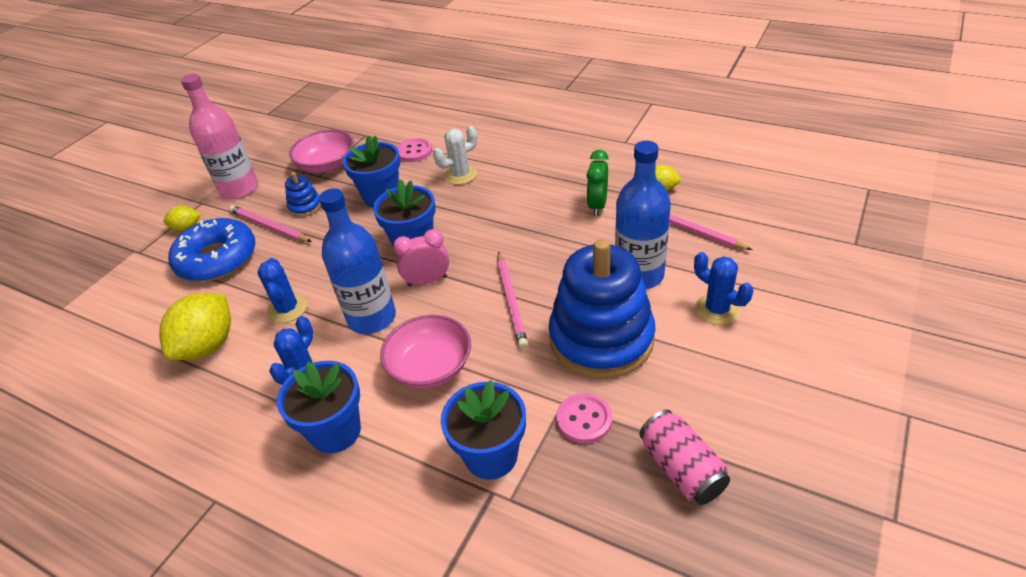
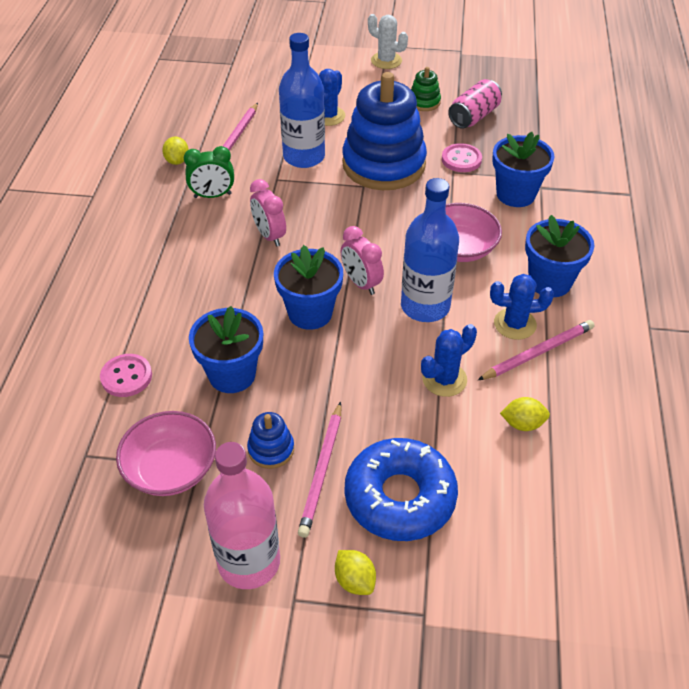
camera: 115 degrees left, 5 degrees up
yellow lemon [159,293,231,360] -> yellow lemon [500,397,550,431], size x0.51
white cactus [433,126,478,185] -> white cactus moved to [368,14,408,69]
pink pencil [497,252,528,349] -> pink pencil moved to [478,320,594,380]
none -> pink clock [250,179,286,247]
none -> green stacking toy [411,67,441,111]

